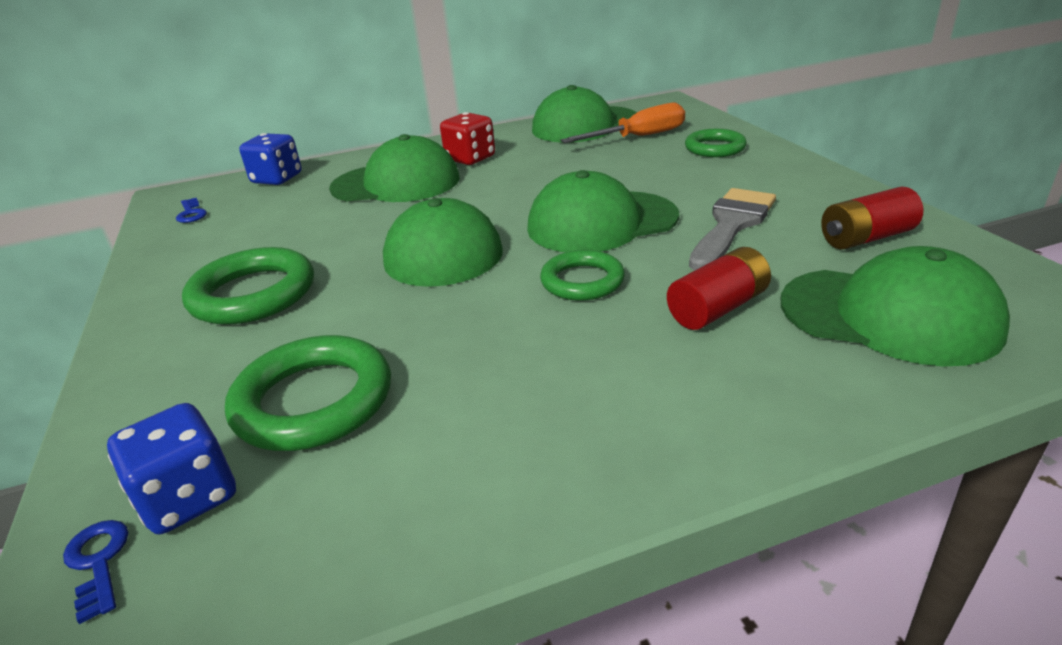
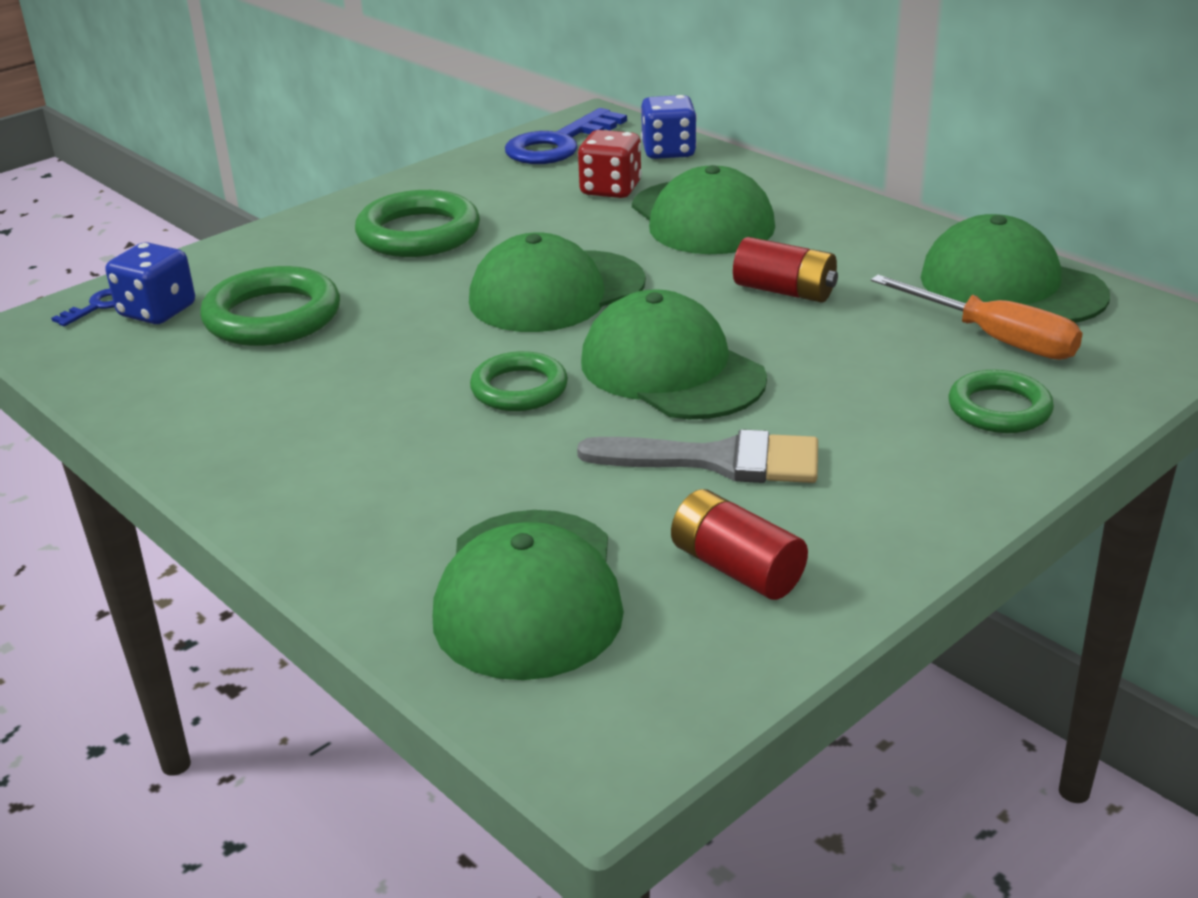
camera: 65 degrees right, 0 degrees up
blue key [176,198,207,223] -> blue key [505,108,627,164], size x2.24
red dice [440,112,495,165] -> red dice moved to [578,130,642,198]
red battery [667,247,771,330] -> red battery moved to [733,237,838,303]

